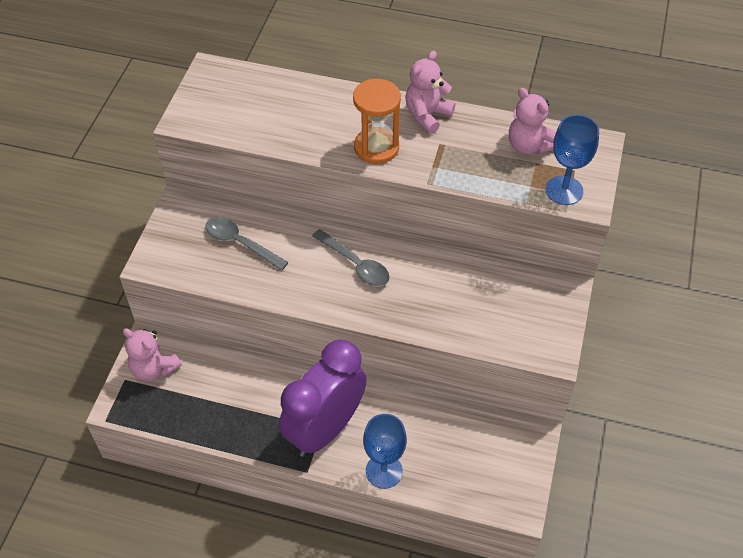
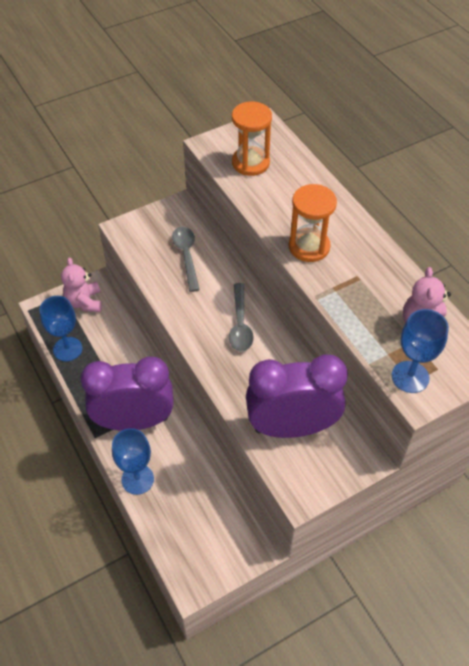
camera: 45 degrees right, 0 degrees up
pink teddy bear [405,51,456,134] -> none
none -> blue goblet [40,296,82,361]
none -> orange hourglass [232,102,272,176]
none -> purple clock [246,354,348,438]

